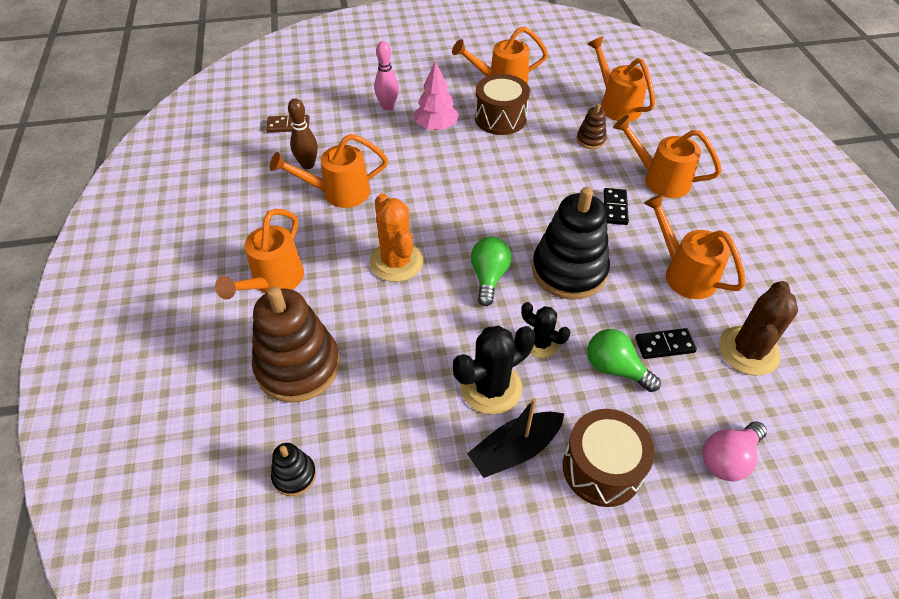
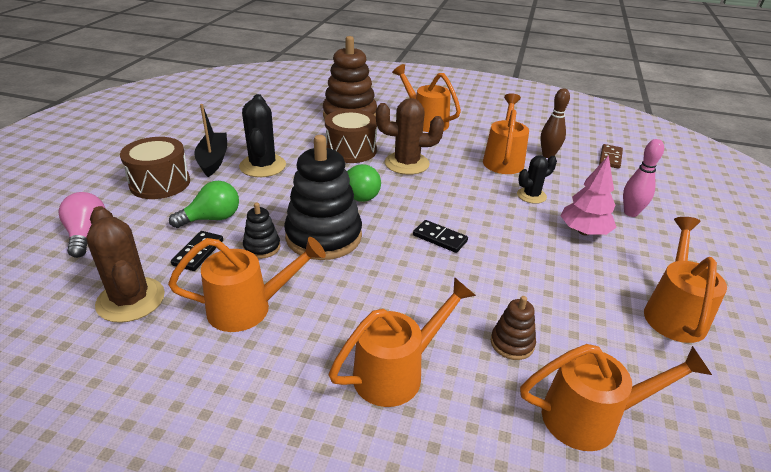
camera: 115 degrees right, 15 degrees down
black stacking toy [271,443,316,496] -> black stacking toy moved to [243,203,280,259]
orange cactus [370,193,423,282] -> brown cactus [376,98,444,175]
brown drum [475,74,530,135] -> brown drum moved to [325,109,377,163]
black cactus [521,302,570,358] -> black cactus moved to [517,155,557,204]
black domino [603,188,629,225] -> black domino moved to [413,220,468,253]

